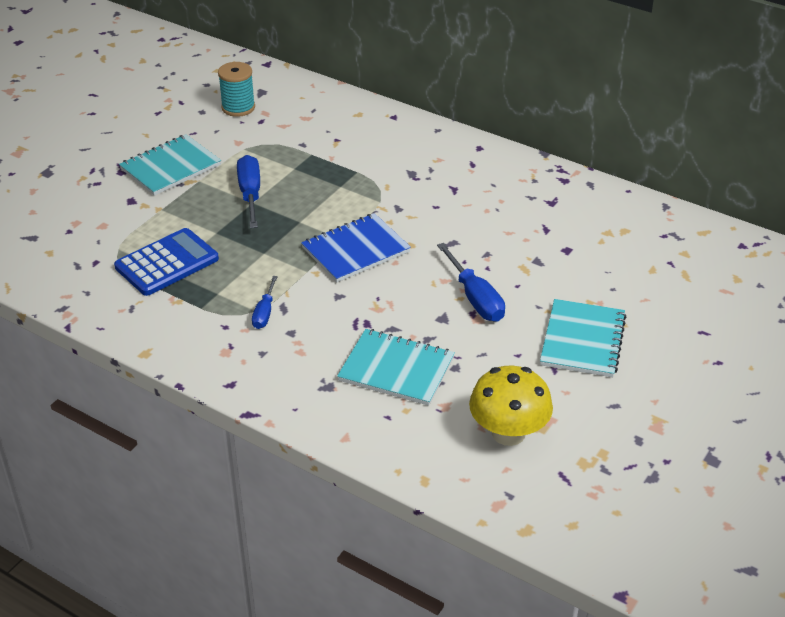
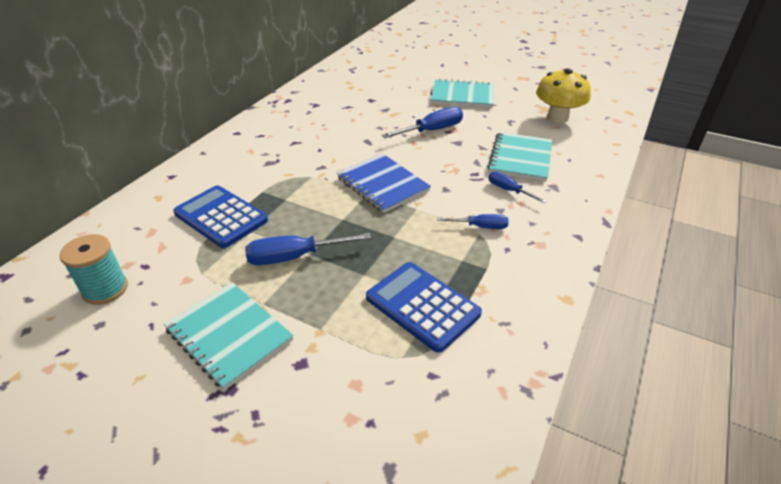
camera: 95 degrees left, 0 degrees up
none -> blue calculator [173,185,268,248]
none -> blue screwdriver [489,171,547,203]

